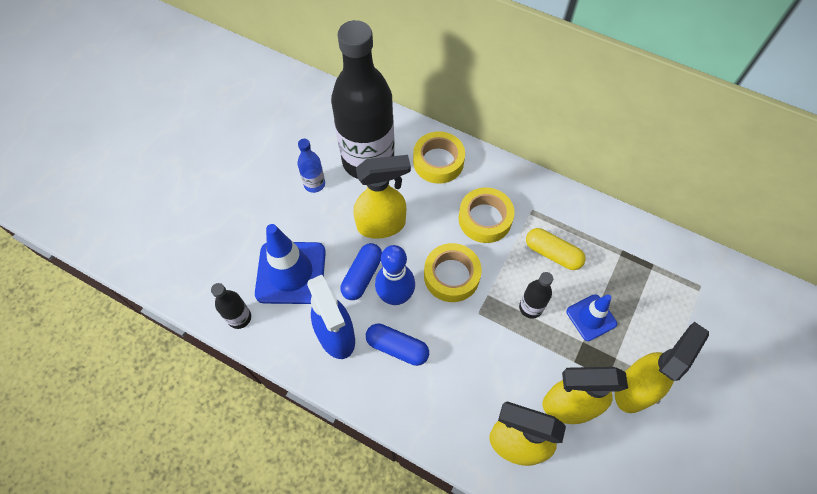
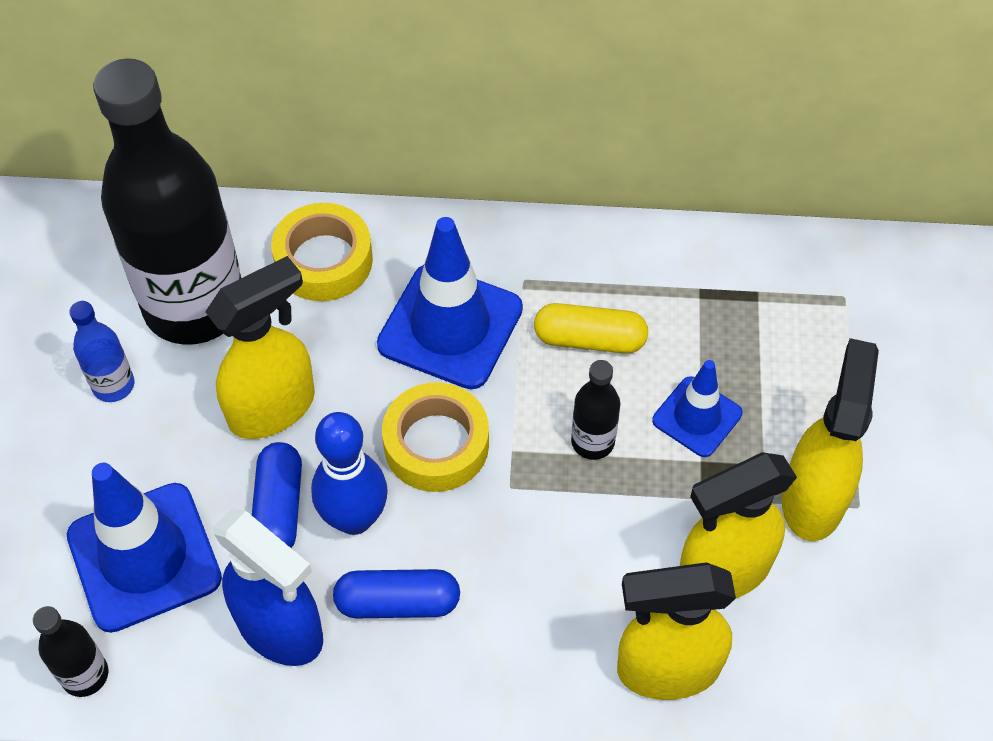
camera: 25 degrees left, 5 degrees down
yellow tape [459,187,515,243] -> blue traffic cone [377,217,523,389]

